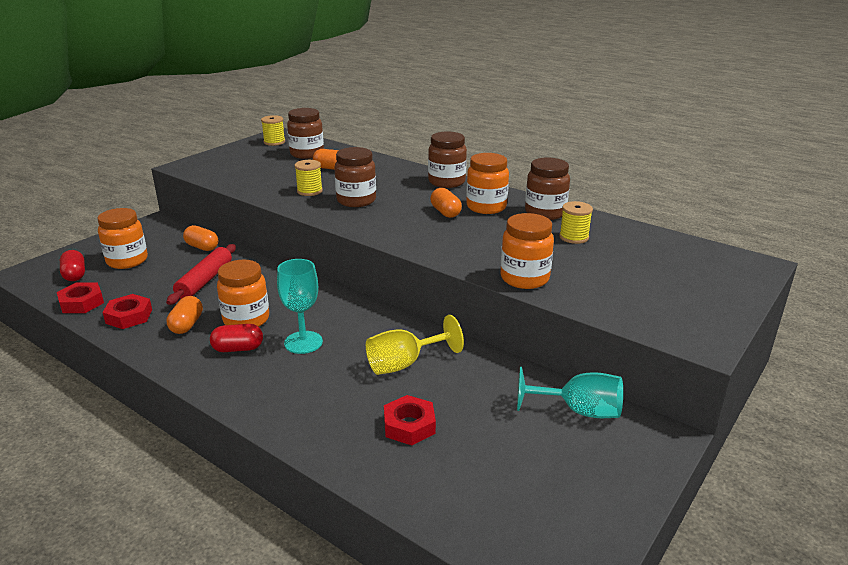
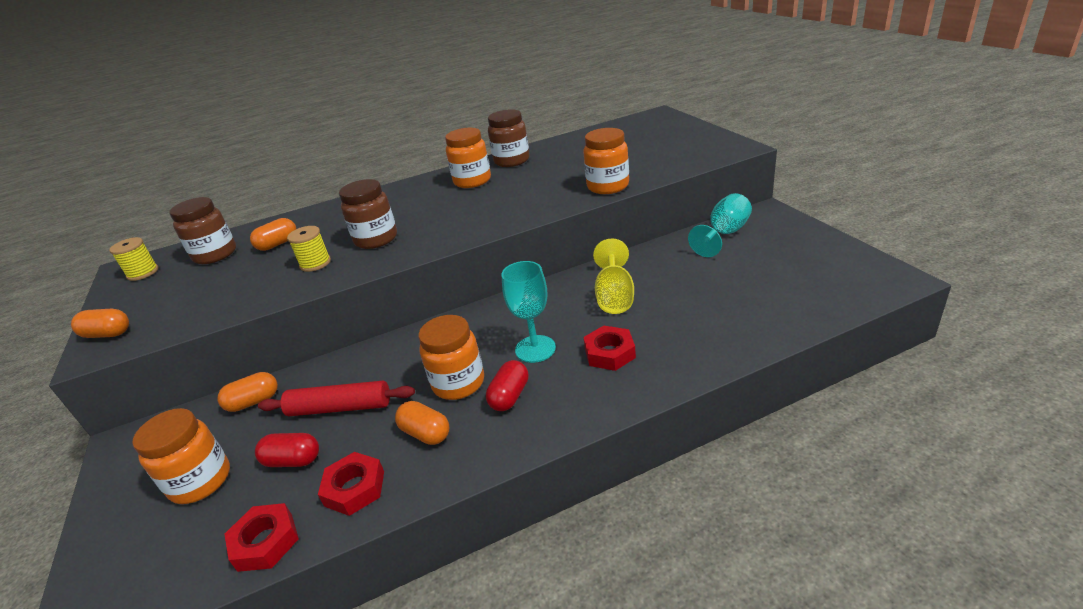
camera: 55 degrees left, 5 degrees up
red capsule [60,250,85,281] -> red capsule moved to [255,433,319,467]
red rolling pin [166,244,236,305] -> red rolling pin turned 45 degrees counterclockwise [258,381,415,416]
red nut [384,395,436,445] -> red nut moved to [583,325,636,371]
brown jar [428,131,467,188] -> none
orange capsule [430,188,462,218] -> orange capsule moved to [71,309,129,338]
yellow spool [559,201,593,244] -> none

